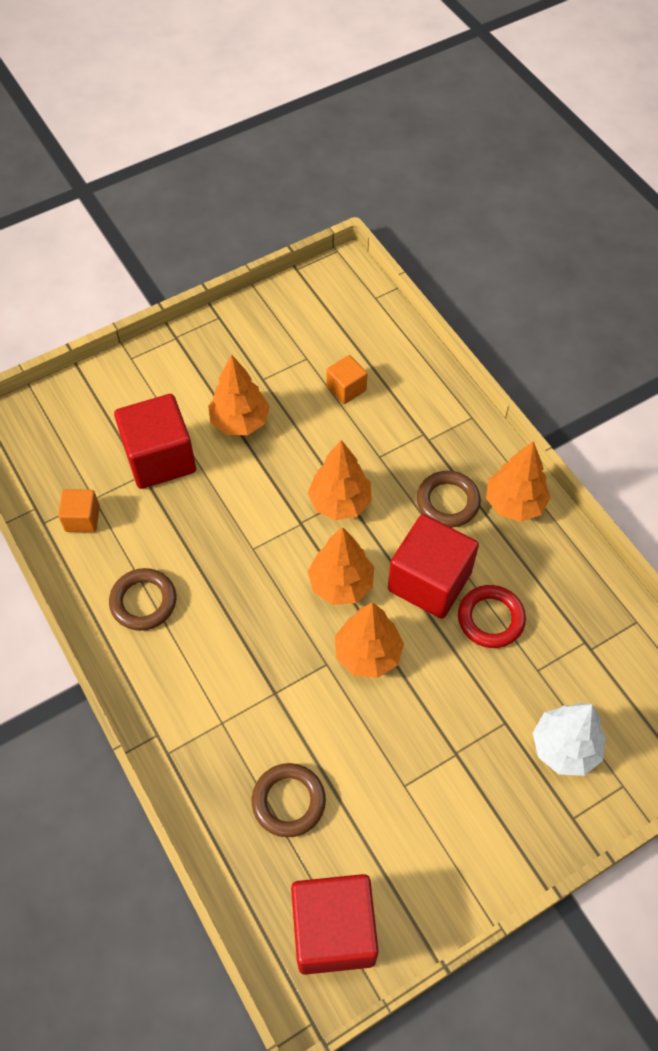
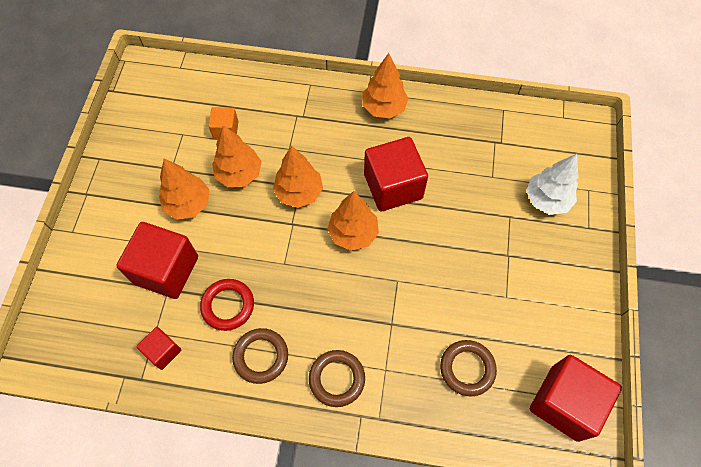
camera: 50 degrees left, 5 degrees up
orange cube [58,489,100,532] -> red cube [136,327,181,370]
orange tree [335,602,404,678] -> orange tree moved to [212,125,262,187]
brown ring [417,471,481,527] -> brown ring moved to [309,350,365,407]
red ring [458,585,526,648] -> red ring moved to [200,279,254,331]

